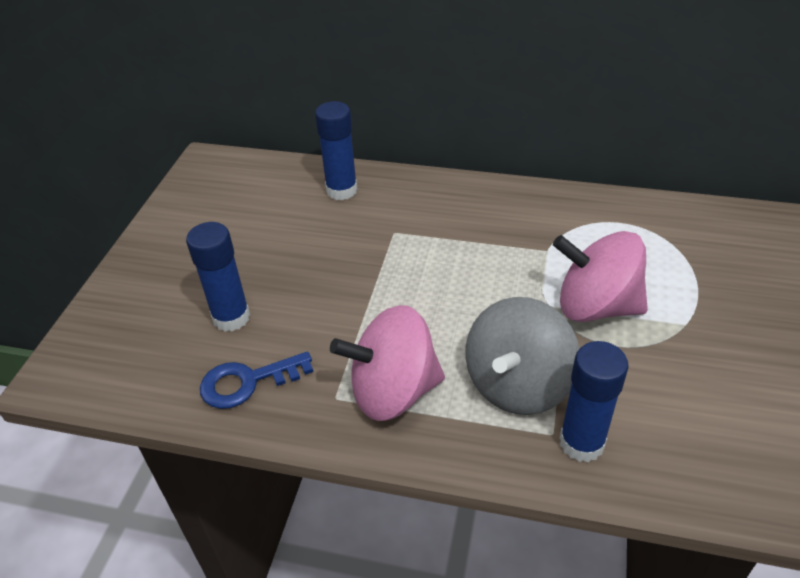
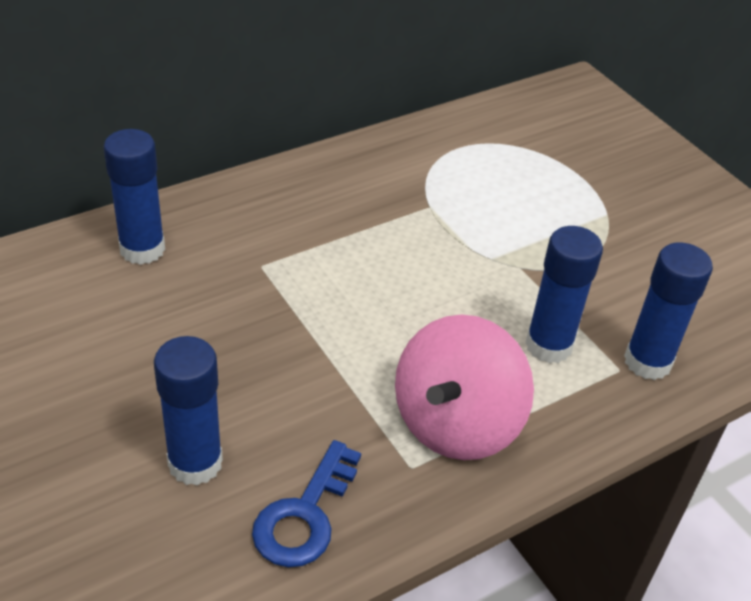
camera: 50 degrees left, 0 degrees up
grey spinning top [466,297,579,415] -> blue glue stick [525,226,603,363]
pink spinning top [553,231,648,322] -> none

